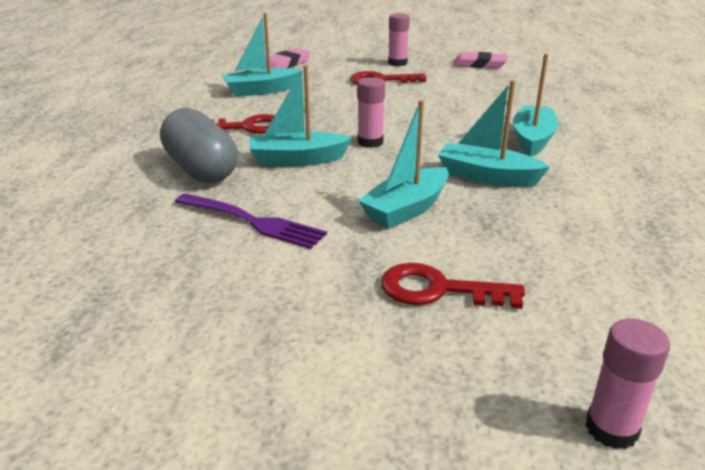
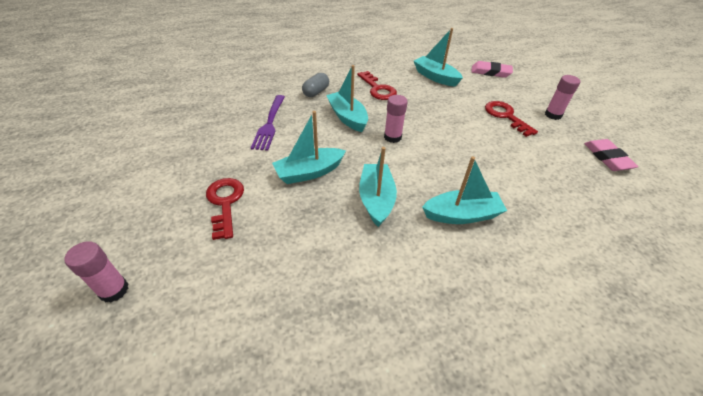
camera: 65 degrees right, 15 degrees up
grey capsule [160,108,238,183] -> grey capsule [302,73,329,97], size x0.56
turquoise boat [358,100,449,229] -> turquoise boat turned 45 degrees counterclockwise [272,111,346,184]

